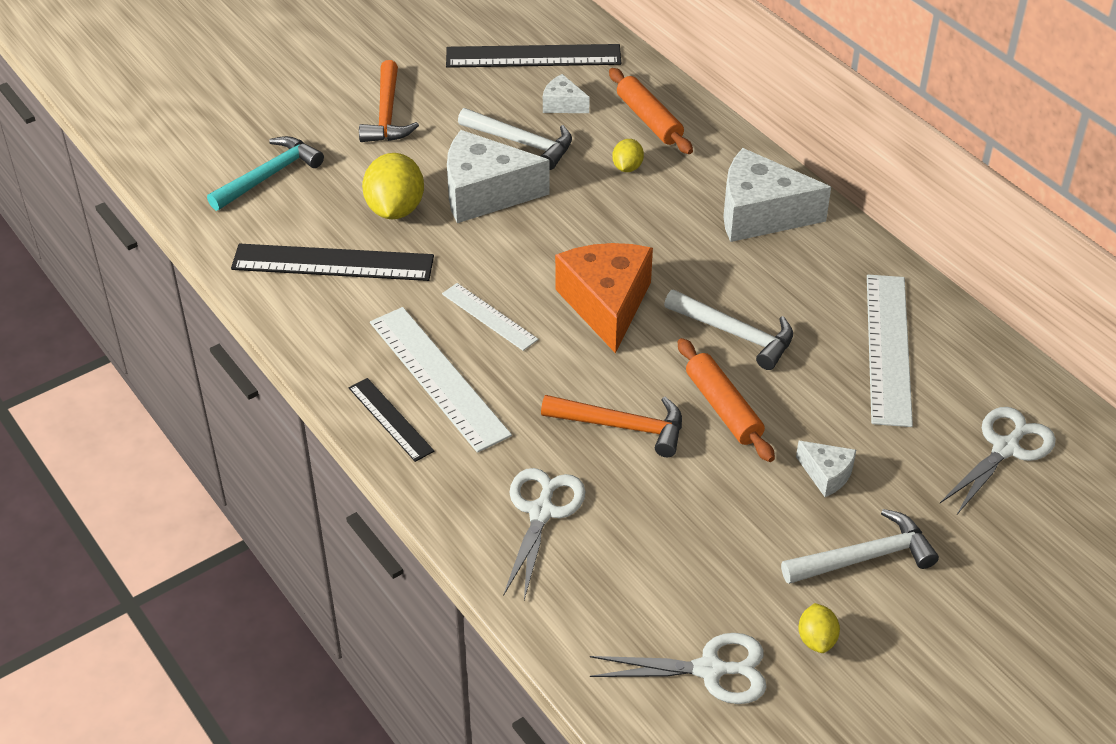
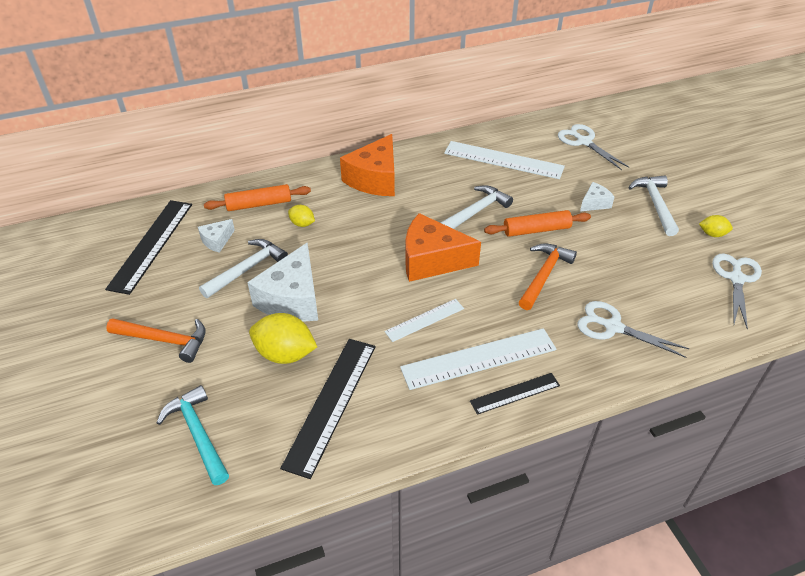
camera: 75 degrees left, 0 degrees up
white cheese [723,148,831,242] -> orange cheese [340,134,395,196]

